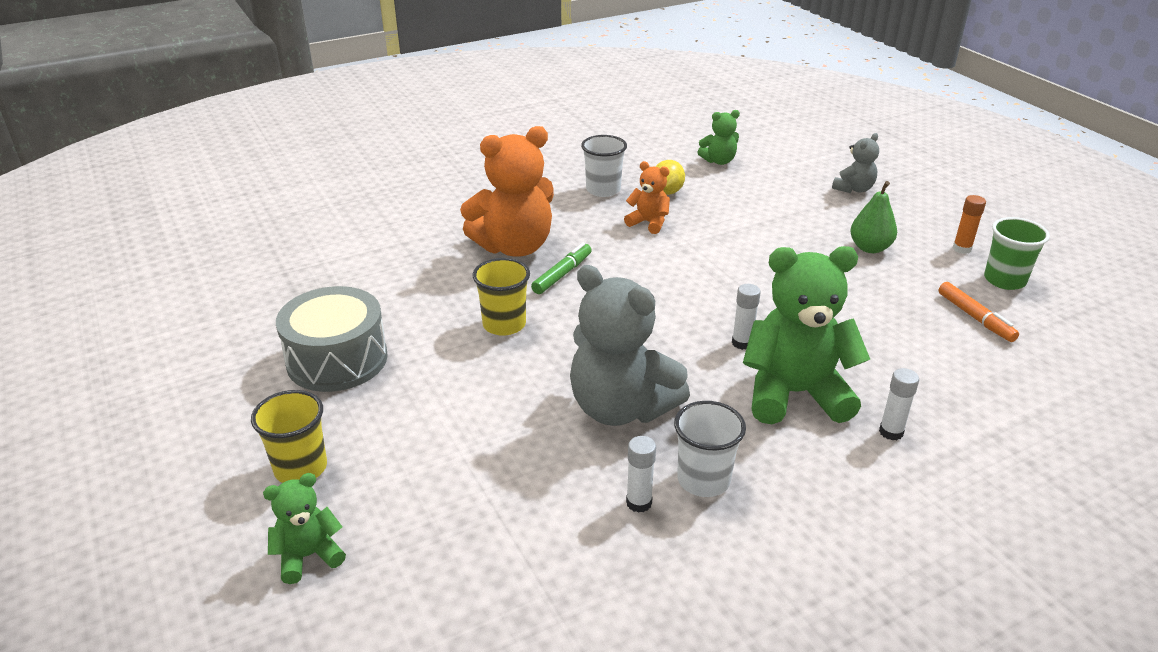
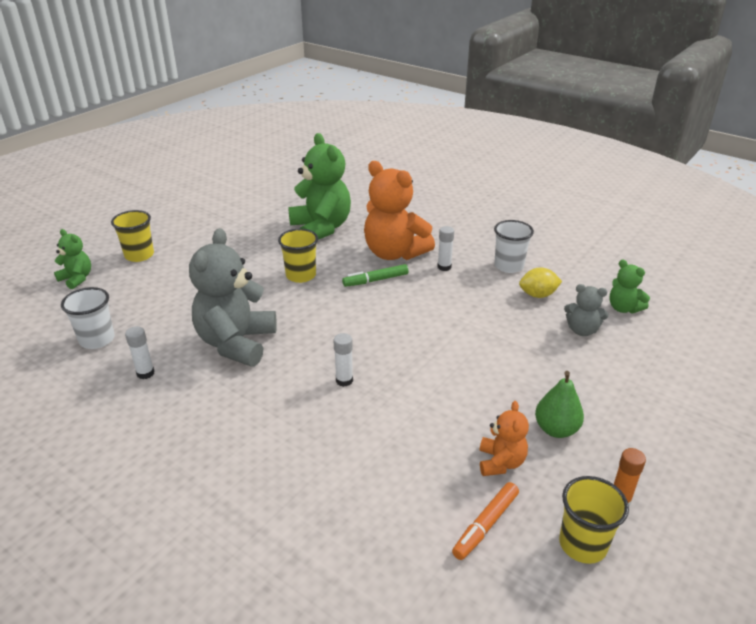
camera: 65 degrees right, 0 degrees up
grey drum [276,286,388,392] -> none
green marker [531,243,592,294] -> green marker turned 150 degrees clockwise [342,264,409,287]
orange teddy bear [624,161,670,234] -> orange teddy bear moved to [480,401,529,476]
white cup [674,401,746,497] -> white cup moved to [61,287,115,349]
green teddy bear [743,246,870,424] -> green teddy bear moved to [288,133,351,240]
grey teddy bear [832,133,879,193] -> grey teddy bear moved to [564,284,609,336]
white glue stick [879,368,919,440] -> white glue stick moved to [437,226,454,271]
green cup [984,217,1050,290] -> yellow cup [559,476,629,564]

